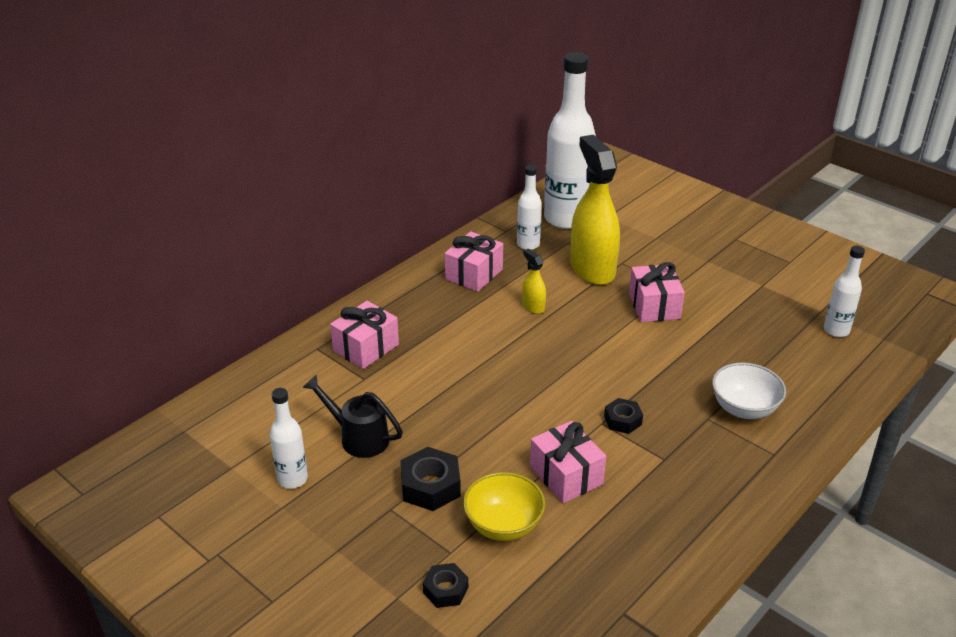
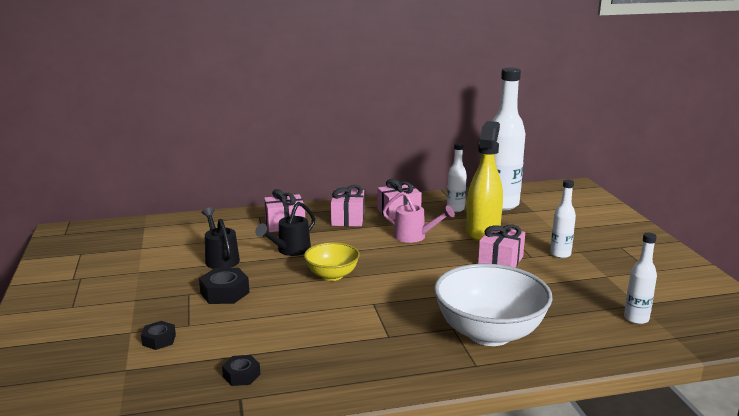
camera: 35 degrees right, 15 degrees down
white bottle [270,388,308,489] -> white bottle moved to [550,180,576,258]
yellow bowl [463,472,545,541] -> yellow bowl moved to [304,242,360,281]
yellow spray bottle [522,249,546,314] -> pink watering can [383,192,455,243]
pink gift [530,421,606,503] -> pink gift moved to [331,185,364,227]
black nut [604,398,643,434] -> black nut moved to [222,355,260,386]
white bowl [712,363,786,419] -> white bowl [434,264,552,346], size x1.79
none -> black watering can [255,202,315,256]

